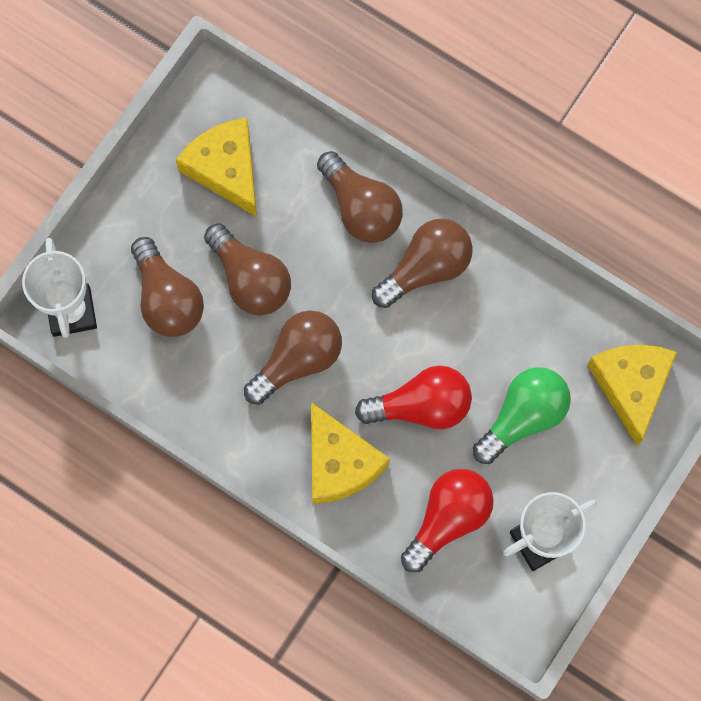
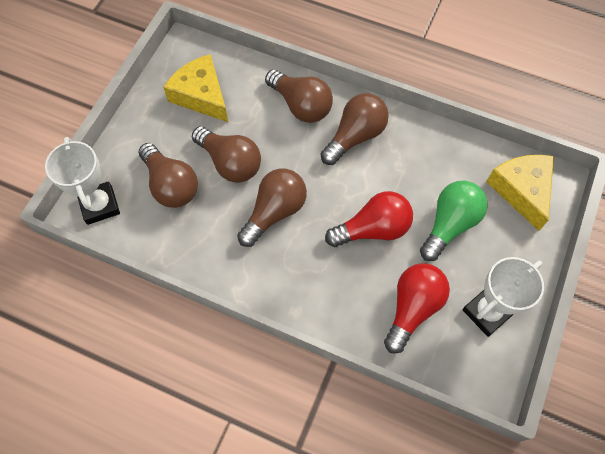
camera: 10 degrees left, 10 degrees down
yellow cheese [311,402,390,504] -> none

